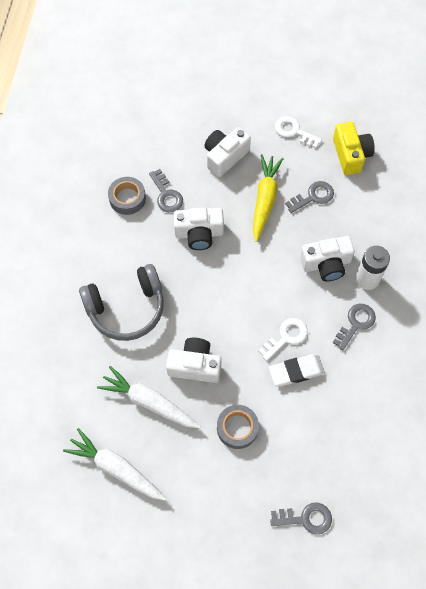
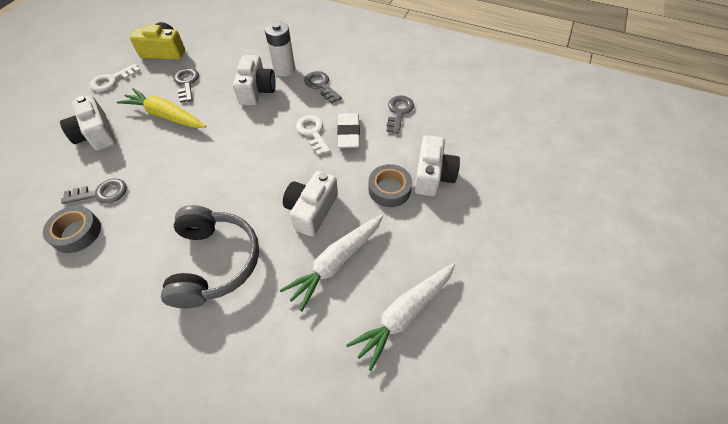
camera: 75 degrees left, 10 degrees down
white camera [173,208,224,250] -> white camera moved to [414,135,460,196]
grey key [270,502,332,534] -> grey key moved to [387,96,414,134]

